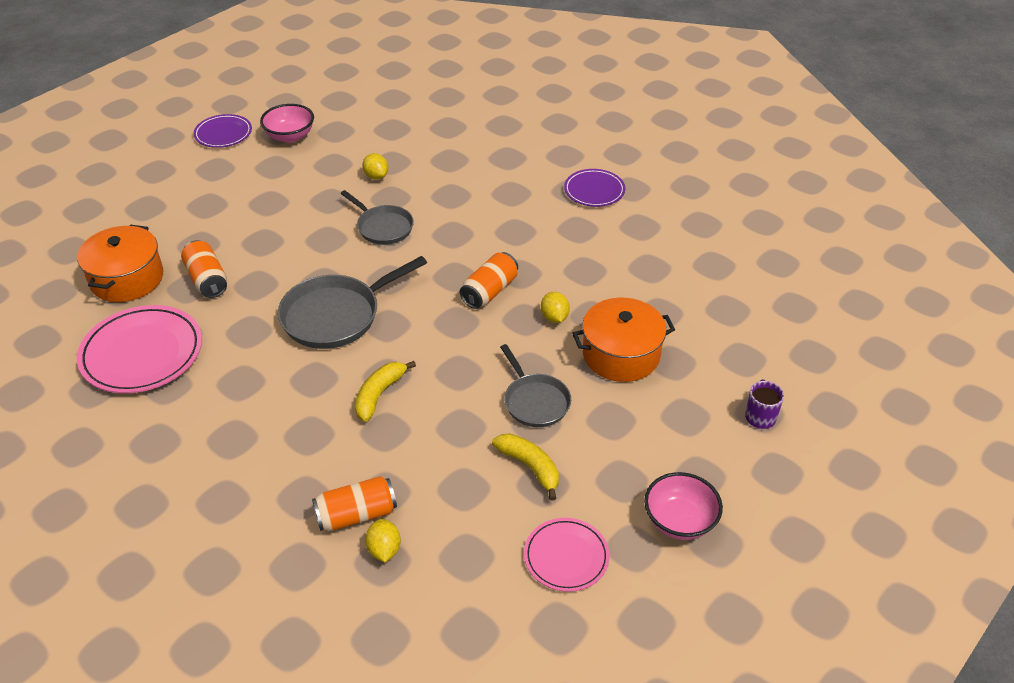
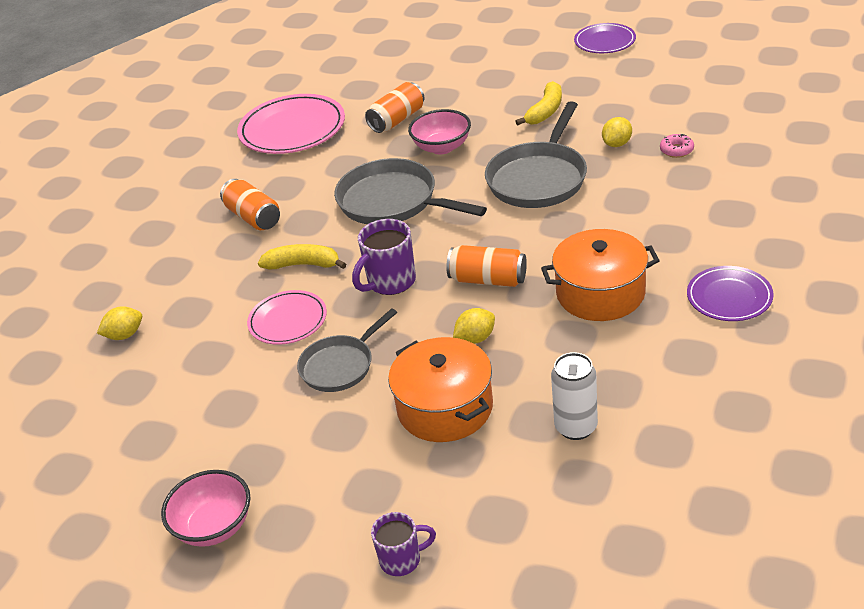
camera: 75 degrees right, 5 degrees down
orange pot [77,225,163,302] -> orange pot moved to [541,229,660,321]
pink bowl [260,104,314,143] -> pink bowl moved to [408,109,471,154]
orange can [312,476,397,531] -> orange can moved to [220,179,280,230]
grey pan [341,190,414,245] -> grey pan [485,101,587,208], size x1.59
yellow banana [492,434,559,501] -> yellow banana moved to [515,81,562,125]
pink plate [524,518,610,592] -> pink plate moved to [247,290,327,345]
none -> purple mug [352,219,416,295]
none -> white can [551,352,598,440]
none -> pink donut [660,134,694,158]

